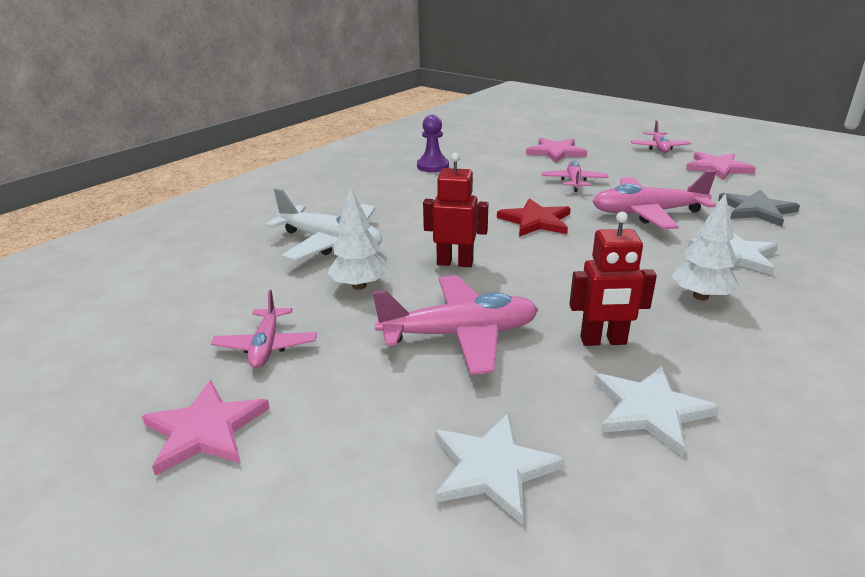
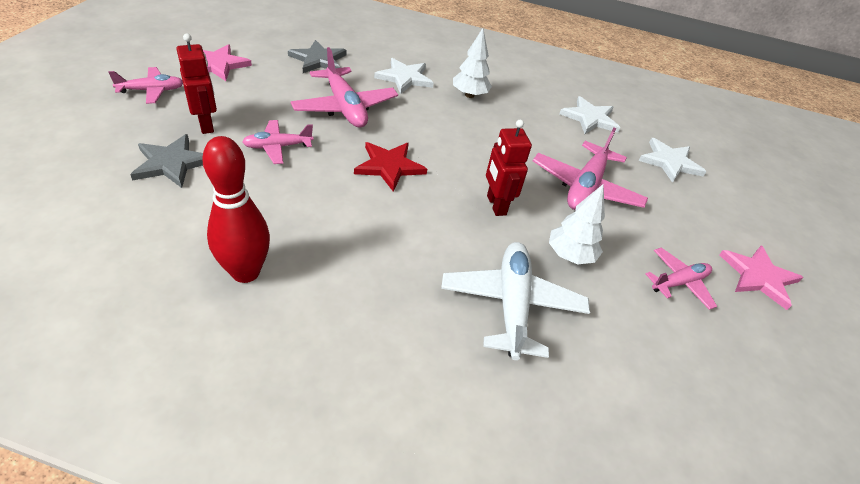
camera: 120 degrees left, 15 degrees up
pink plane [373,275,538,375] -> pink plane turned 120 degrees counterclockwise [533,128,648,210]
purple pawn [417,115,449,172] -> red bowling pin [202,136,270,283]
pink star [526,138,587,163] -> grey star [130,134,203,188]
red robot [569,212,657,346] -> red robot moved to [177,33,217,134]

